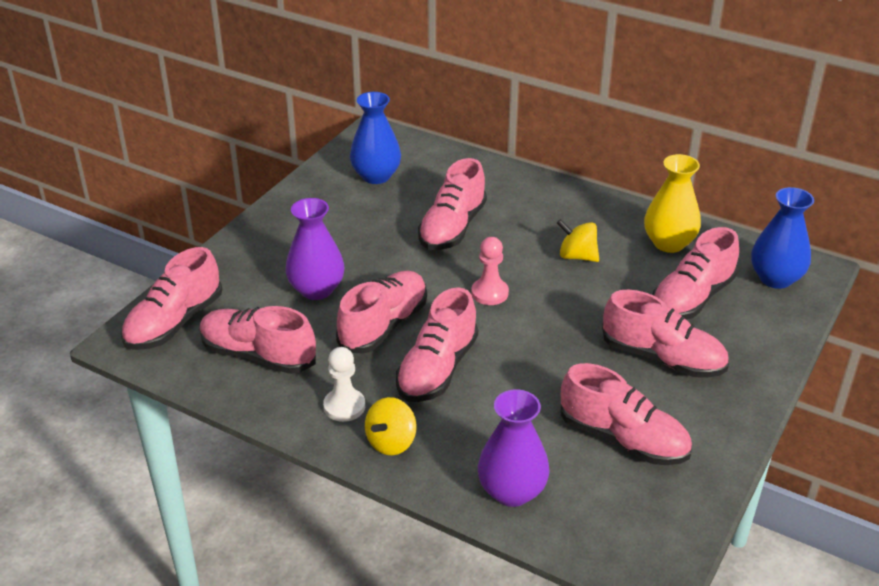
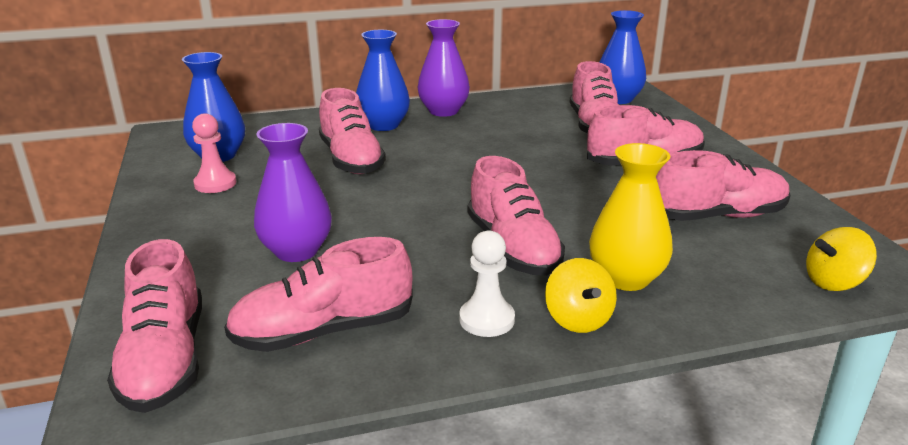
camera: 45 degrees left, 10 degrees down
pink shoe [336,271,427,354] -> none
pink pawn [471,237,509,305] -> pink pawn moved to [192,113,236,193]
purple vase [478,389,550,507] -> purple vase moved to [417,19,470,117]
yellow spinning top [557,219,599,262] -> yellow spinning top moved to [806,227,877,291]
yellow vase [644,154,701,253] -> yellow vase moved to [589,143,673,291]
none -> blue vase [356,30,410,131]

